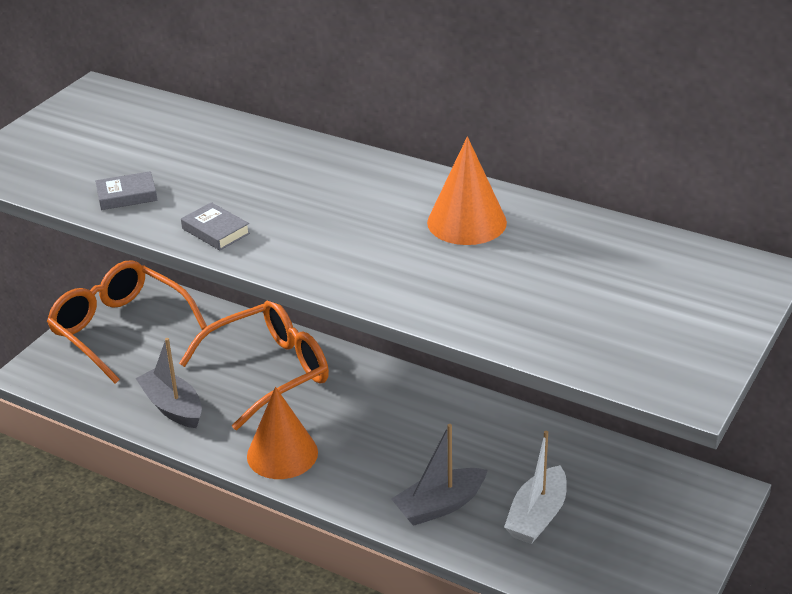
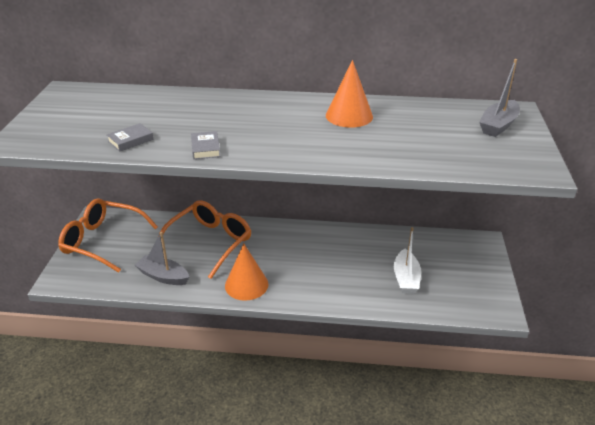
camera: 25 degrees left, 0 degrees up
grey book [181,202,250,250] -> grey book turned 60 degrees clockwise [191,131,220,159]
grey boat [391,424,488,526] -> grey boat moved to [479,59,520,137]

